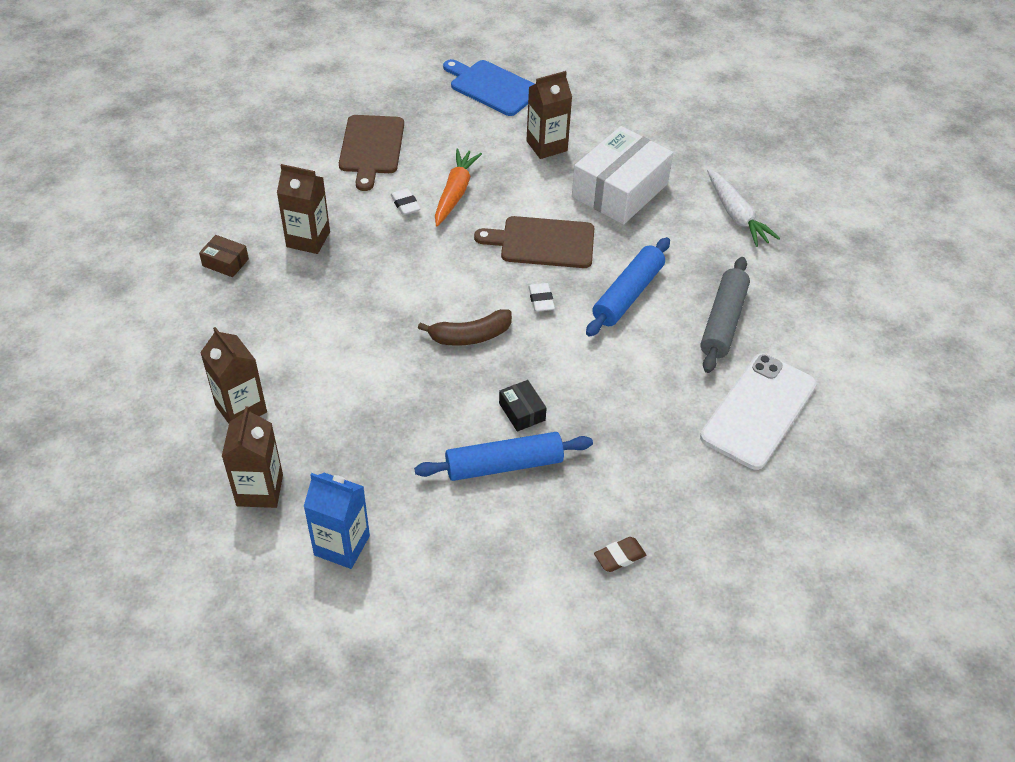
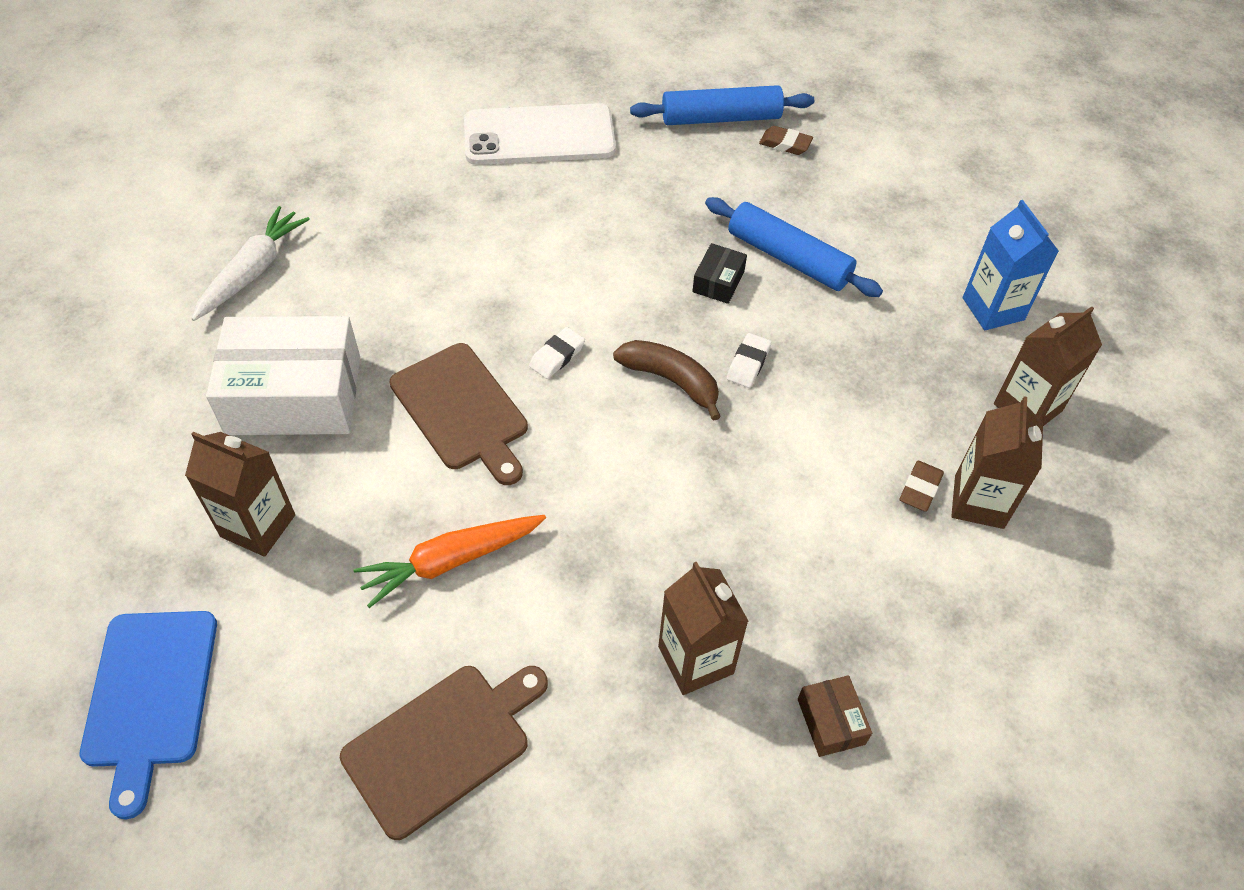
camera: 130 degrees left, 5 degrees up
white eraser [390,188,421,215] -> white eraser moved to [727,333,771,388]
blue rolling pin [586,237,670,337] -> blue rolling pin moved to [630,85,814,125]
grey rolling pin [700,257,750,373] -> none
none -> brown eraser [900,461,944,512]

